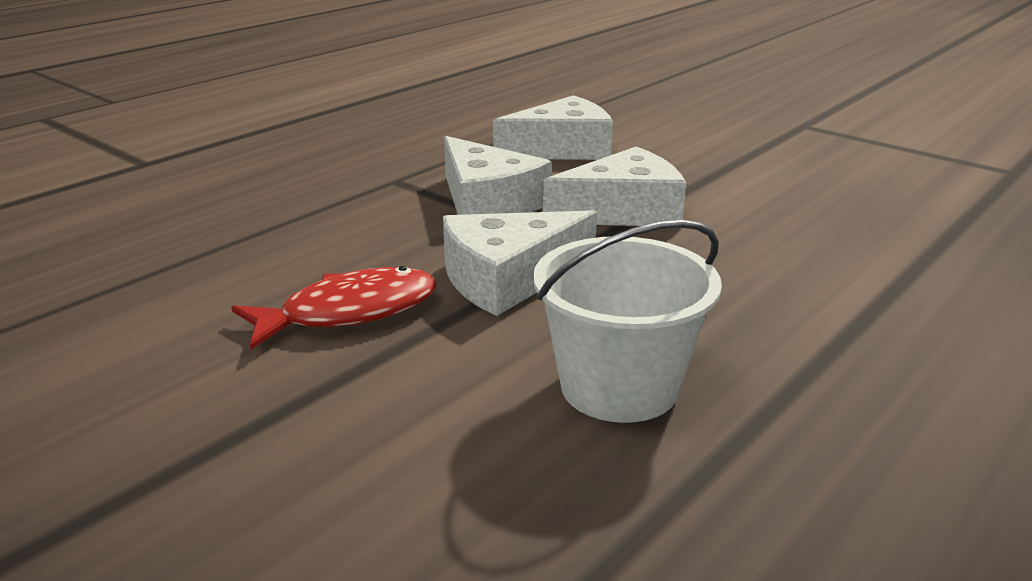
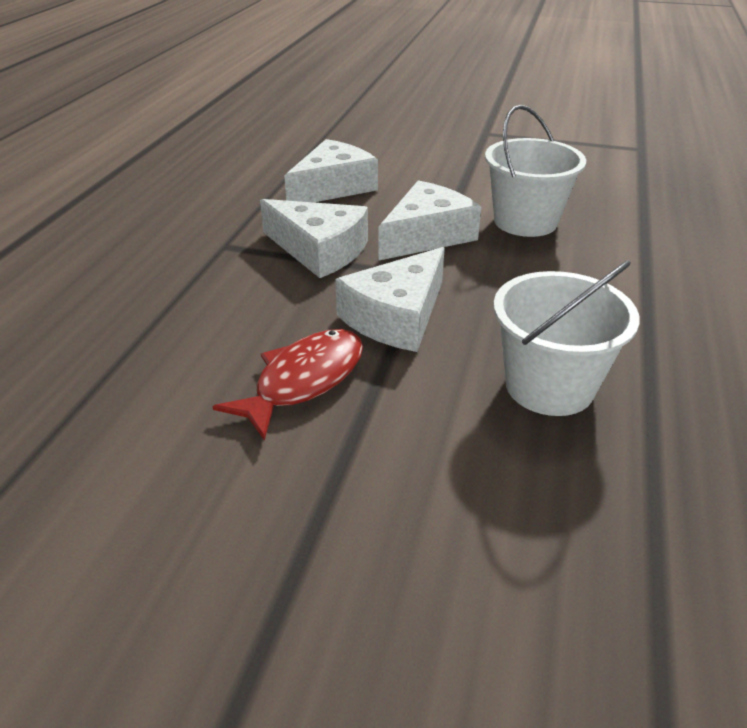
camera: 25 degrees left, 10 degrees up
none -> white bucket [485,105,586,237]

